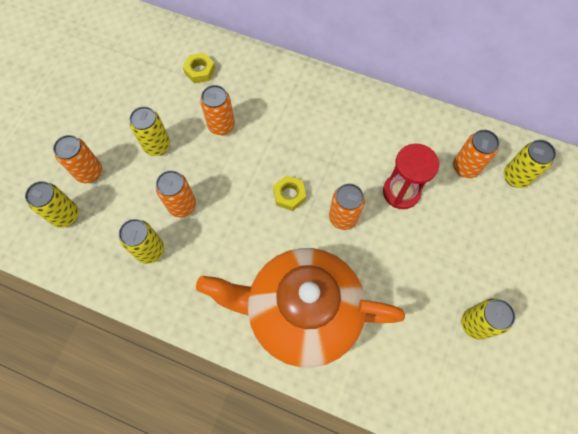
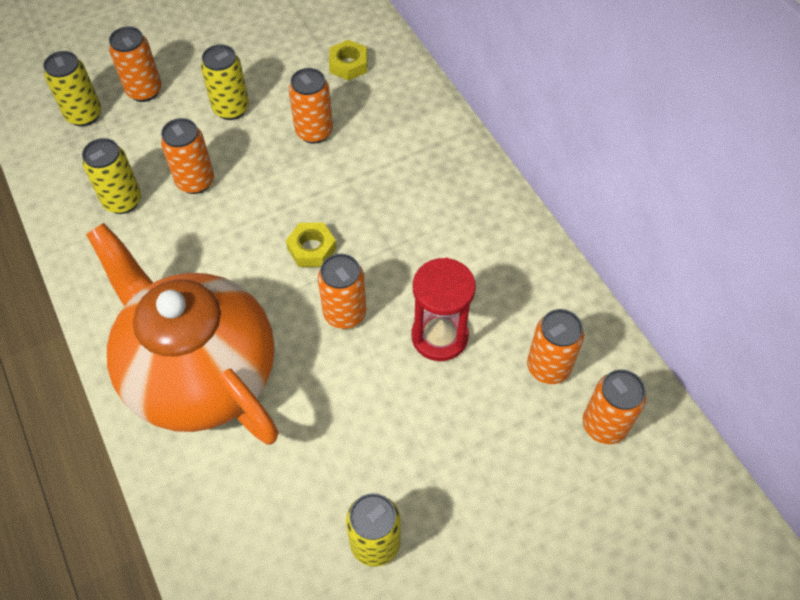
camera: 40 degrees right, 10 degrees down
yellow can [504,140,556,188] -> orange can [583,369,646,444]

